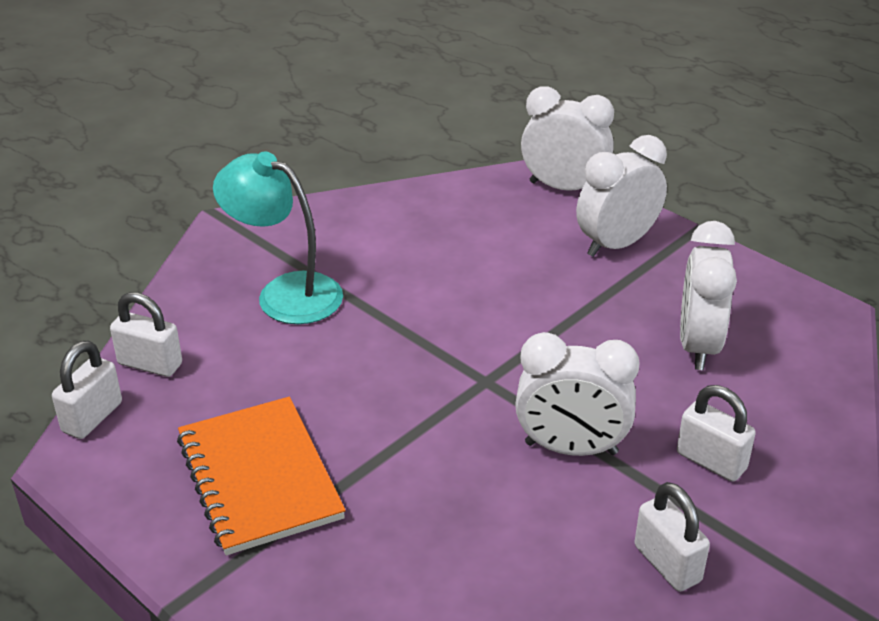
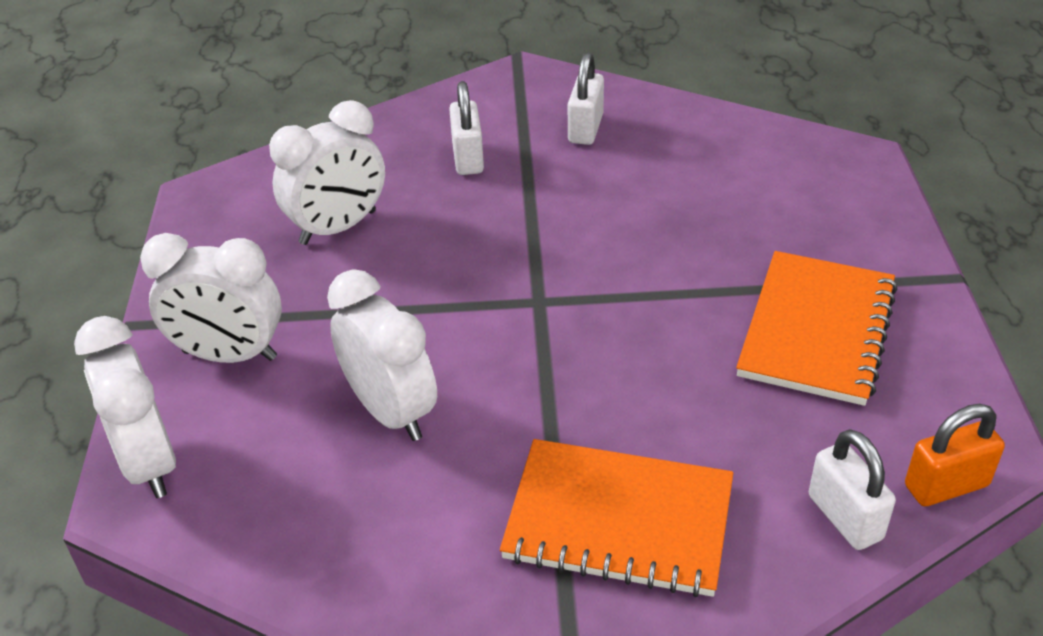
camera: 135 degrees left, 5 degrees up
white padlock [52,341,122,439] -> orange padlock [905,404,1005,506]
turquoise lamp [213,152,343,324] -> orange notebook [500,439,733,597]
white clock [515,332,640,456] -> white clock moved to [327,269,437,441]

